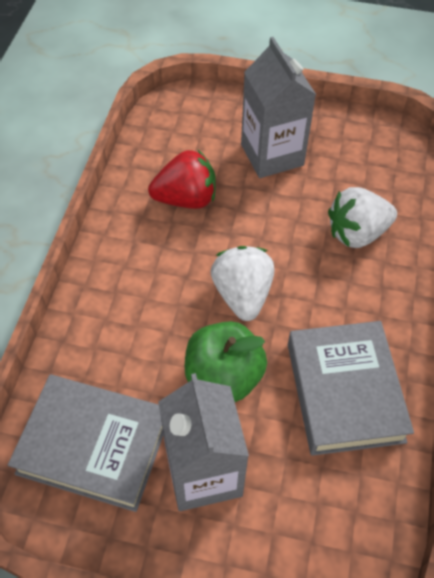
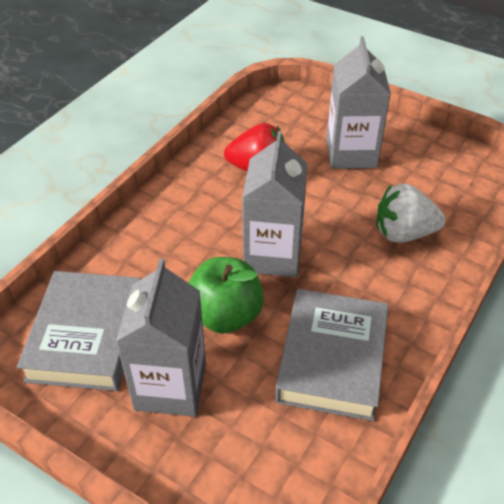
camera: 20 degrees right, 10 degrees down
grey book [8,375,163,512] -> grey book turned 60 degrees clockwise [17,271,141,391]
white strawberry [210,246,275,321] -> grey carton [242,131,308,277]

